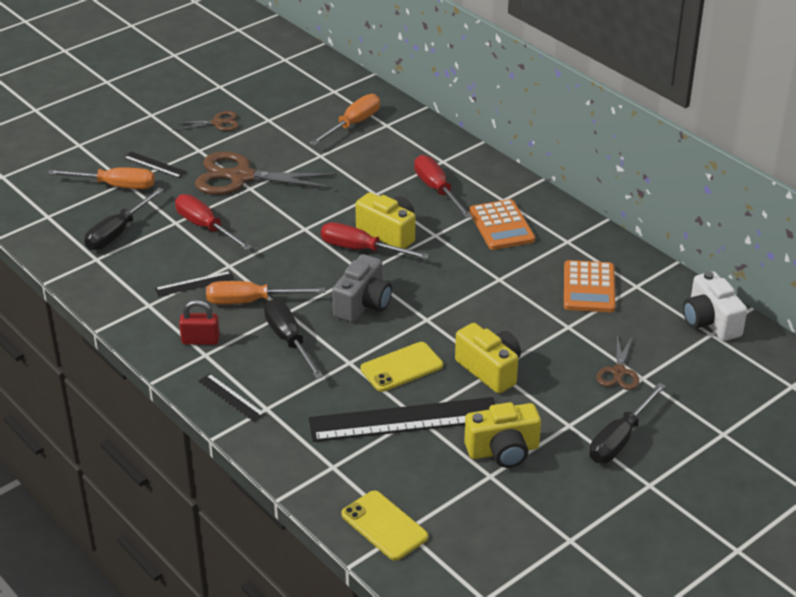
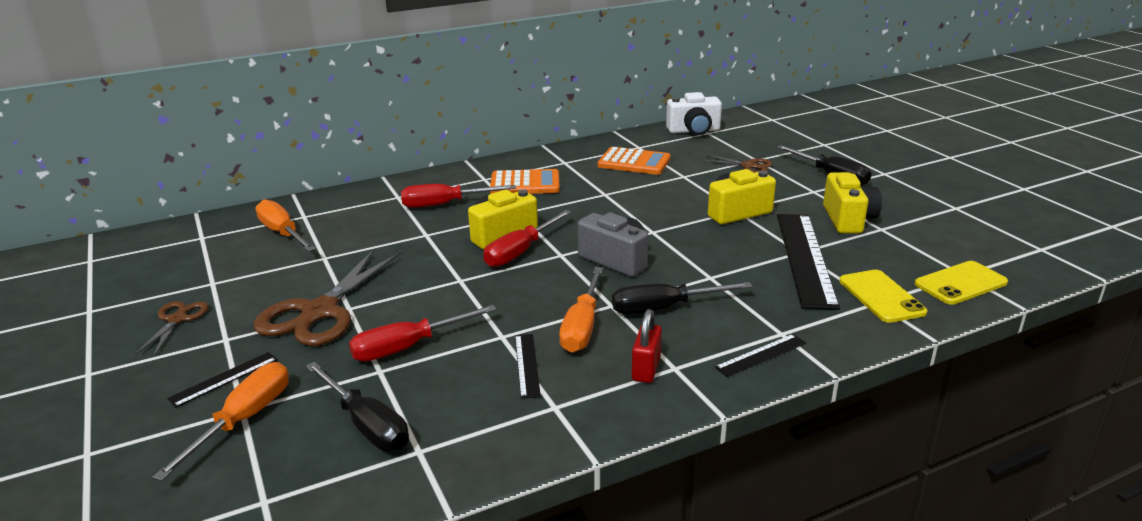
camera: 75 degrees left, 10 degrees down
yellow phone [360,342,443,392] -> yellow phone moved to [839,270,928,323]

